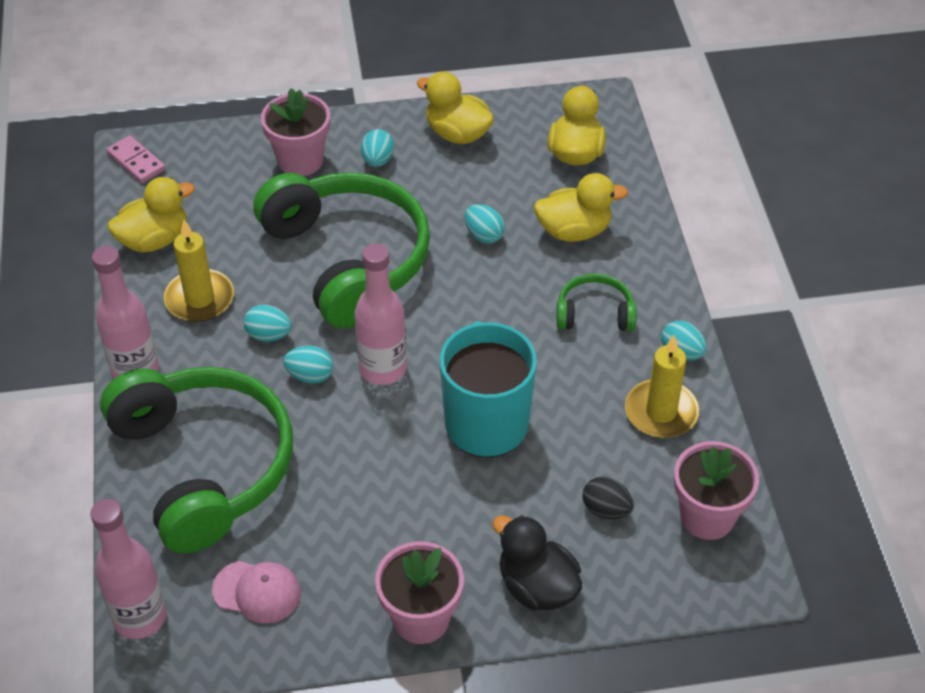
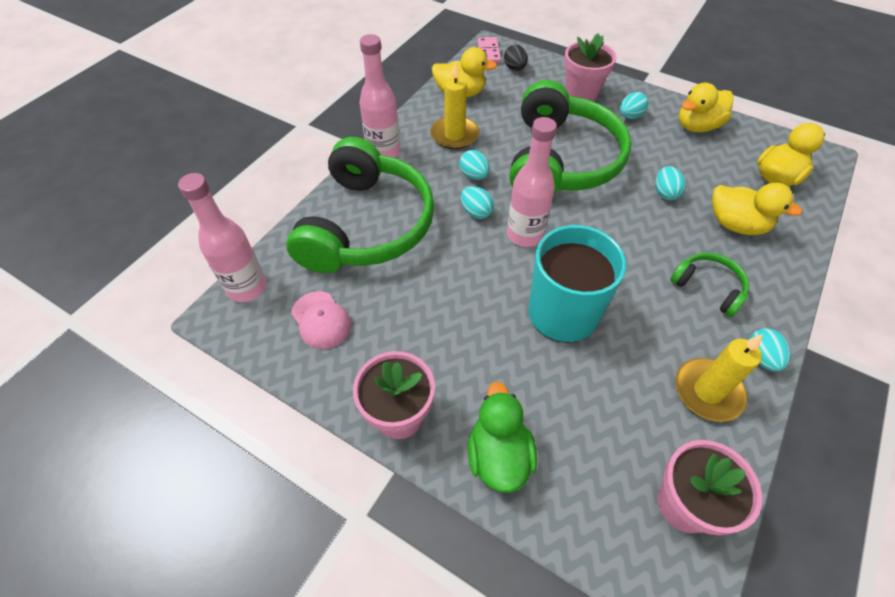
camera: 40 degrees right, 5 degrees up
yellow duck [417,71,494,144] -> yellow duck turned 105 degrees counterclockwise [679,83,734,132]
black duck [493,515,582,611] -> green duck [468,382,537,493]
black egg [583,477,634,519] -> black egg moved to [504,45,528,71]

